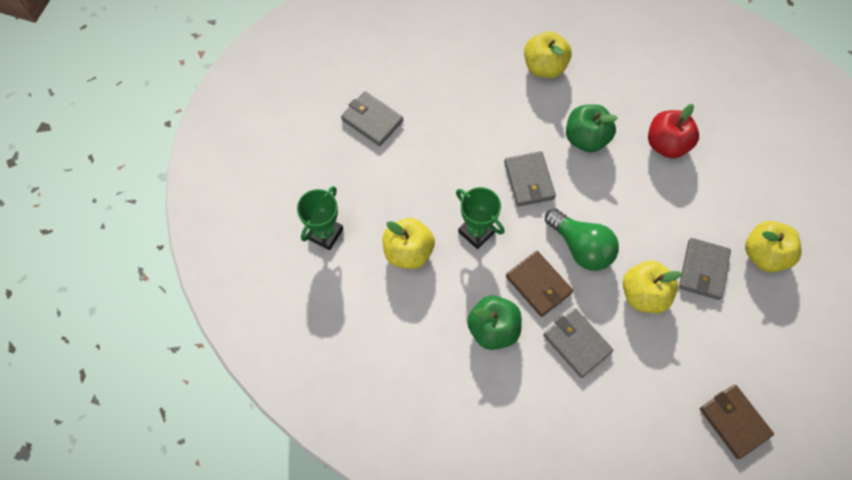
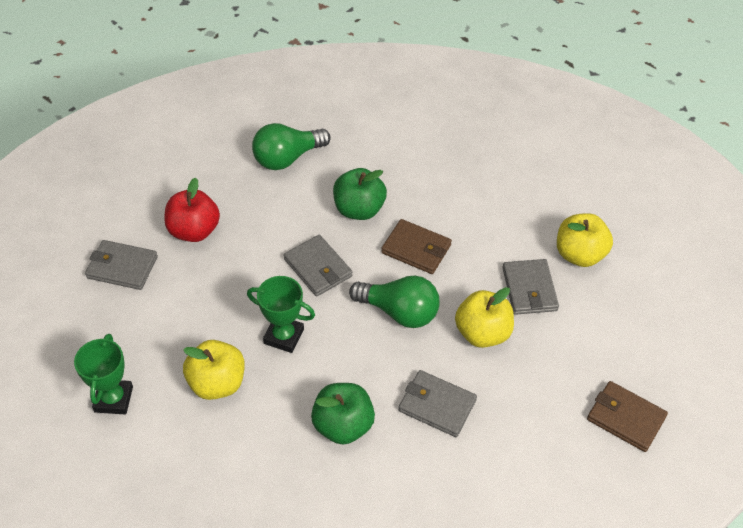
camera: 25 degrees left, 15 degrees down
brown wallet [506,251,573,317] -> brown wallet moved to [381,219,452,274]
yellow apple [524,31,572,78] -> green light bulb [252,123,331,170]
red apple [648,104,699,159] -> red apple moved to [164,178,220,242]

